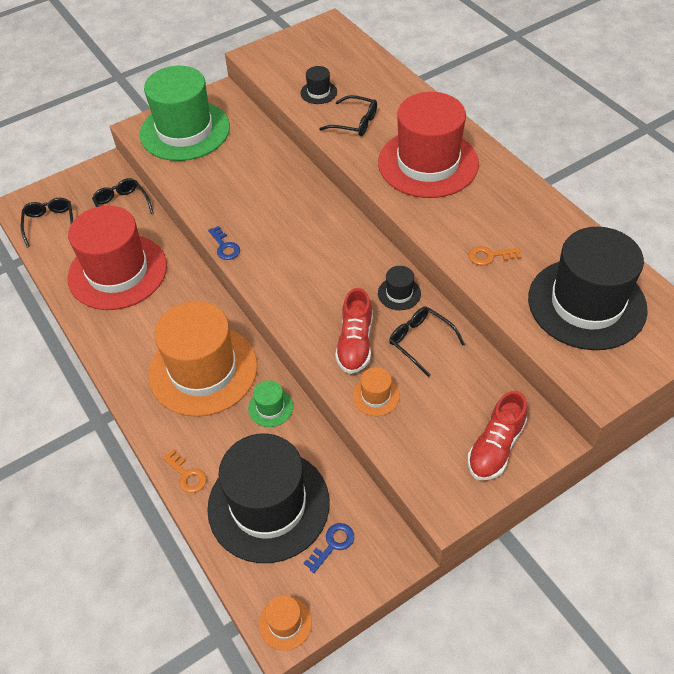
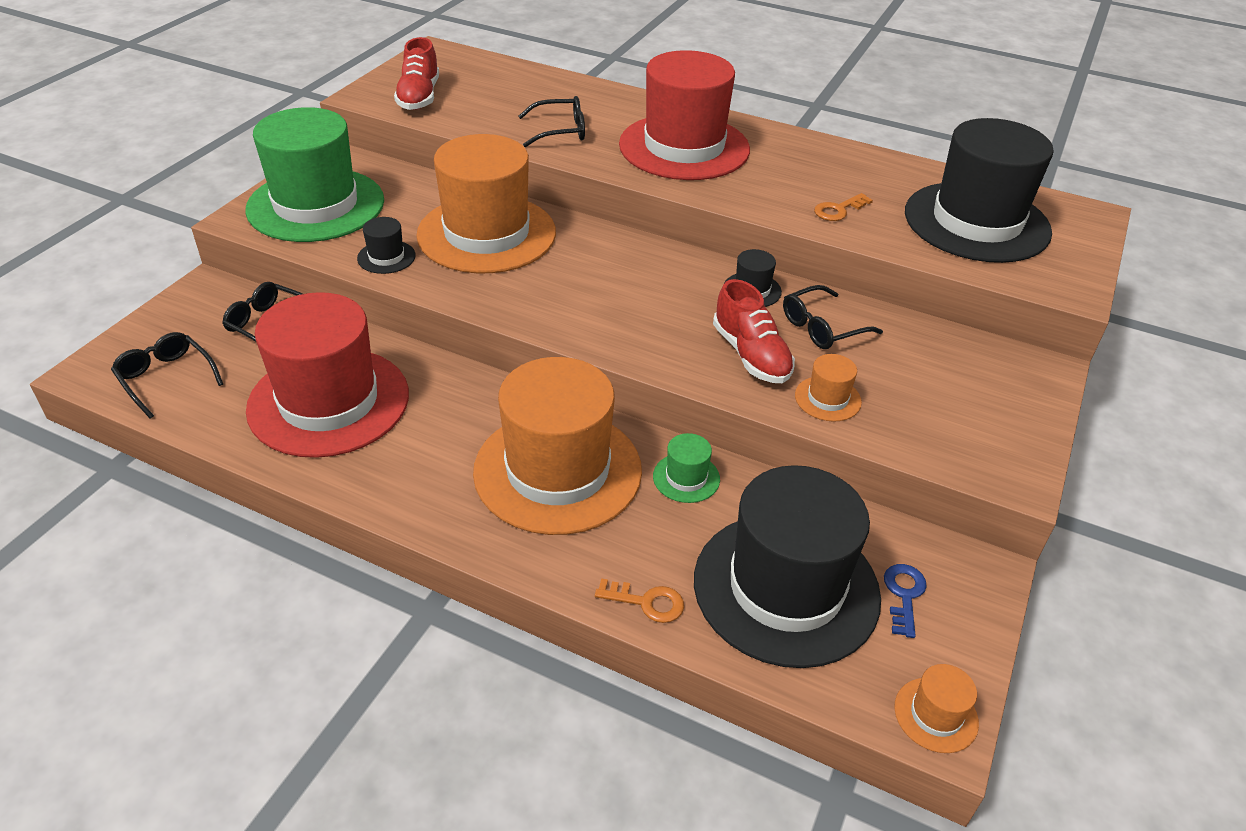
camera: 35 degrees left, 10 degrees down
blue key [208,226,240,260] -> none
black hat [301,66,337,104] -> black hat moved to [357,217,416,274]
black glasses [389,307,465,377] -> black glasses turned 45 degrees counterclockwise [783,285,883,349]
red shoe [468,391,528,481] -> red shoe moved to [394,37,439,110]
none -> orange hat [416,134,556,273]

